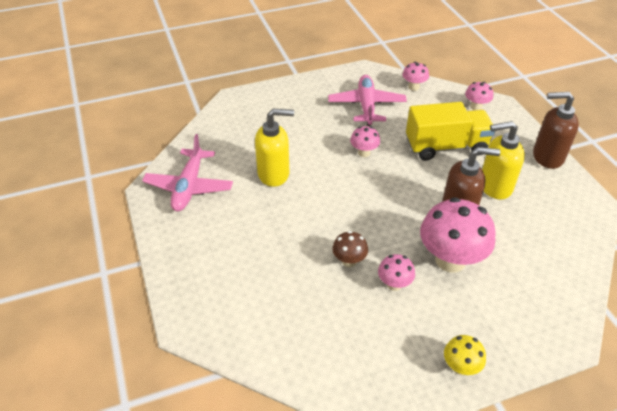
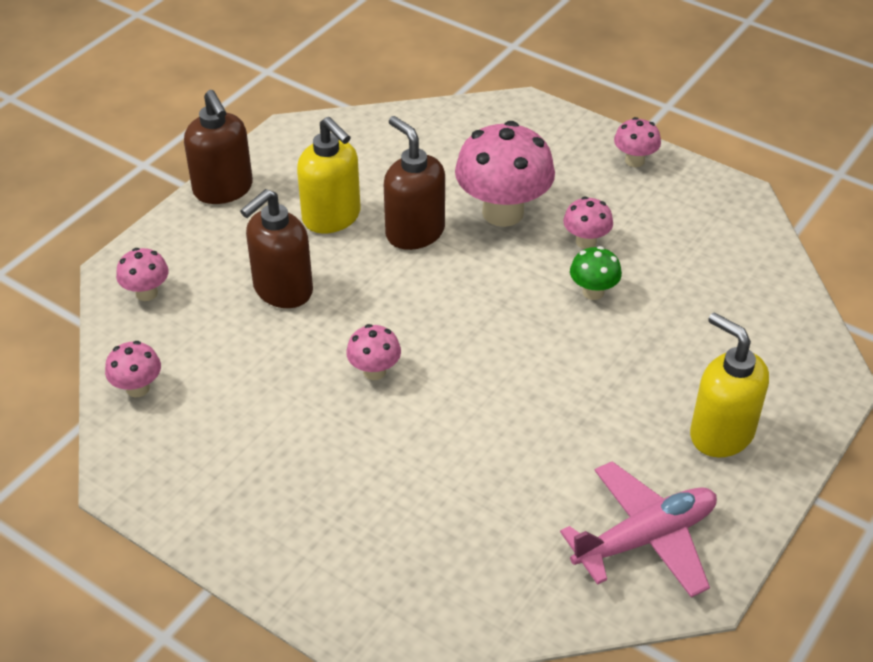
camera: 125 degrees left, 0 degrees up
yellow soap dispenser [255,109,294,187] -> yellow soap dispenser moved to [690,312,769,457]
pink plane [328,75,407,126] -> none
brown mushroom [332,231,368,267] -> green mushroom [570,246,622,300]
yellow truck [406,102,495,161] -> brown soap dispenser [240,189,313,308]
yellow mushroom [444,335,486,375] -> pink mushroom [614,117,661,167]

